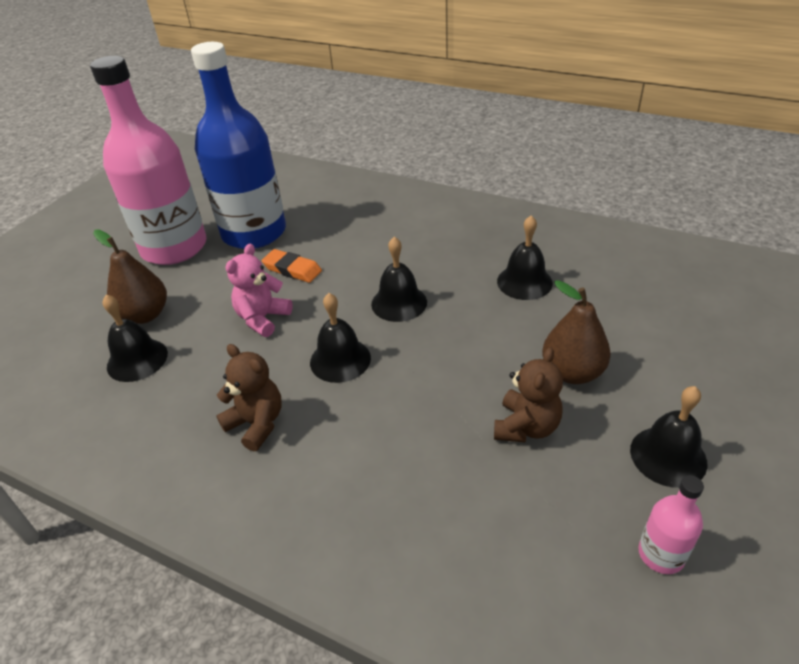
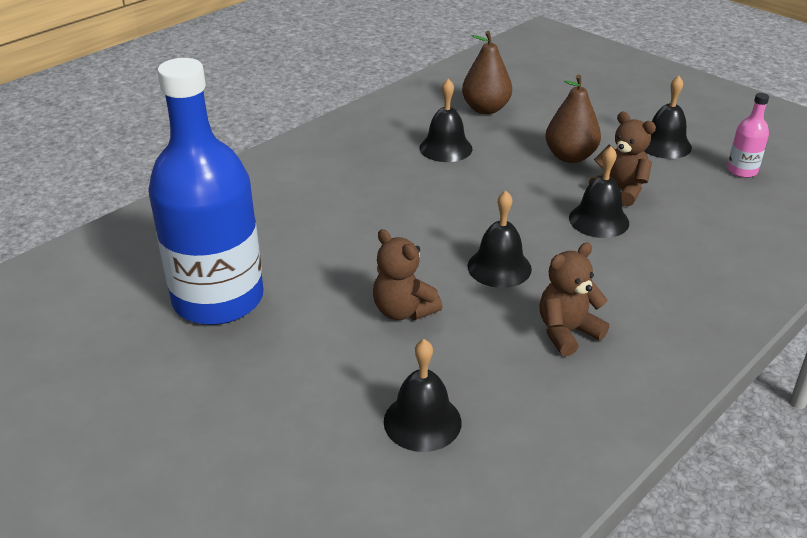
camera: 75 degrees left, 5 degrees down
pink bottle [90,56,207,265] -> none
brown pear [93,230,167,324] -> brown pear moved to [462,31,512,114]
pink teddy bear [226,244,293,337] -> brown teddy bear [373,229,443,320]
orange eraser [262,249,322,283] -> none
black bell [371,237,427,322] -> black bell moved to [569,146,629,238]

